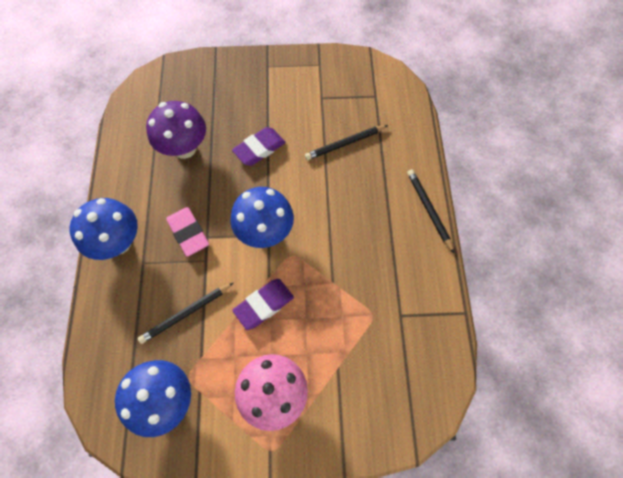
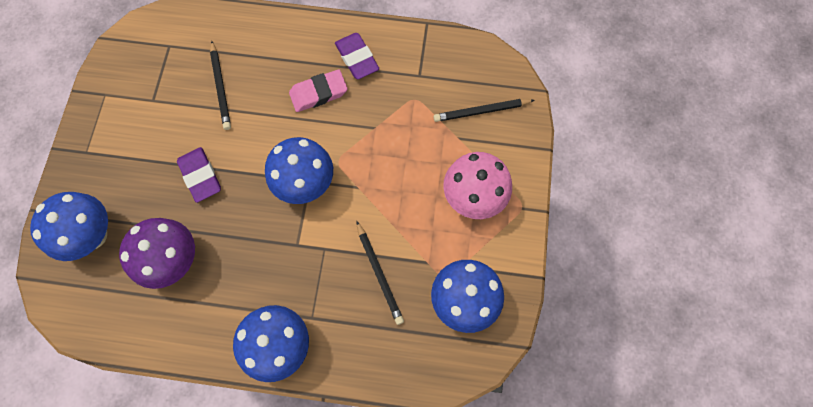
camera: 80 degrees left, 5 degrees up
pink eraser [166,207,209,257] -> pink eraser moved to [289,69,347,112]
purple eraser [232,279,294,330] -> purple eraser moved to [335,33,379,79]
black pencil [407,169,454,253] -> black pencil moved to [434,99,535,122]
none -> blue mushroom [30,192,108,261]

